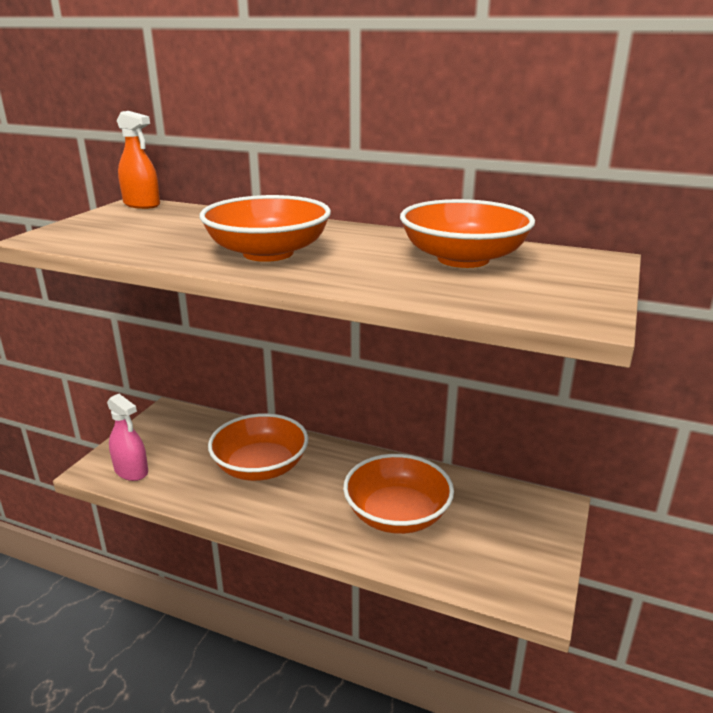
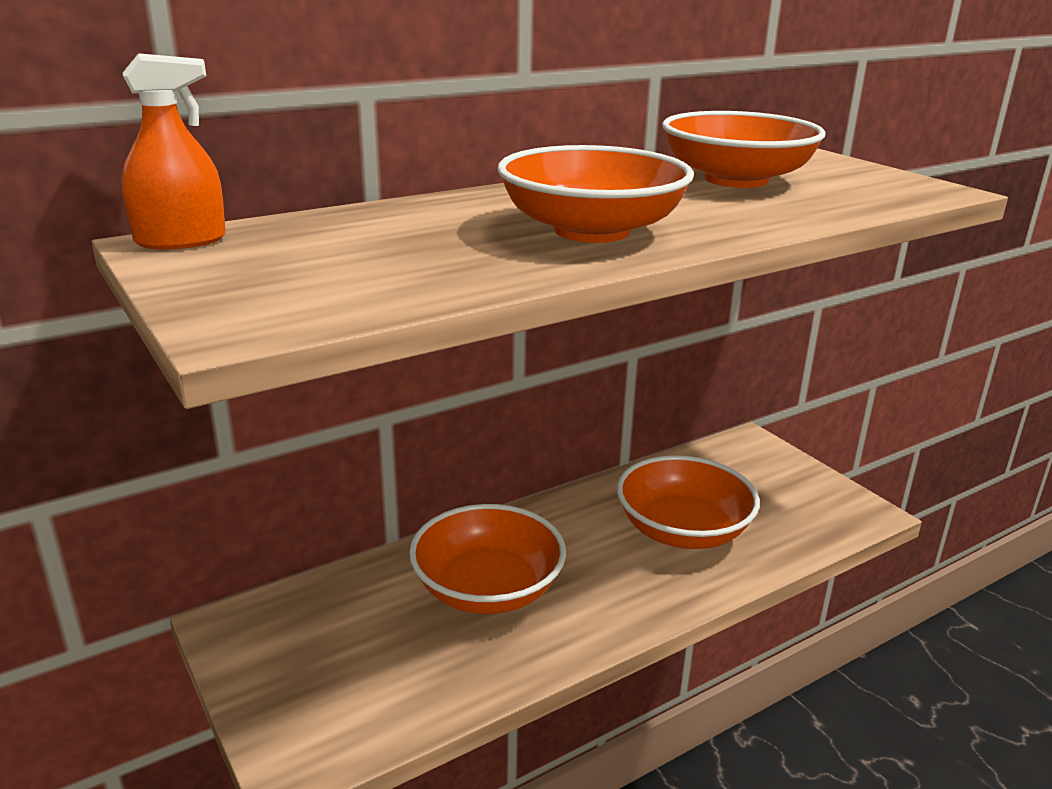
camera: 55 degrees left, 0 degrees up
pink spray bottle [107,394,148,481] -> none

